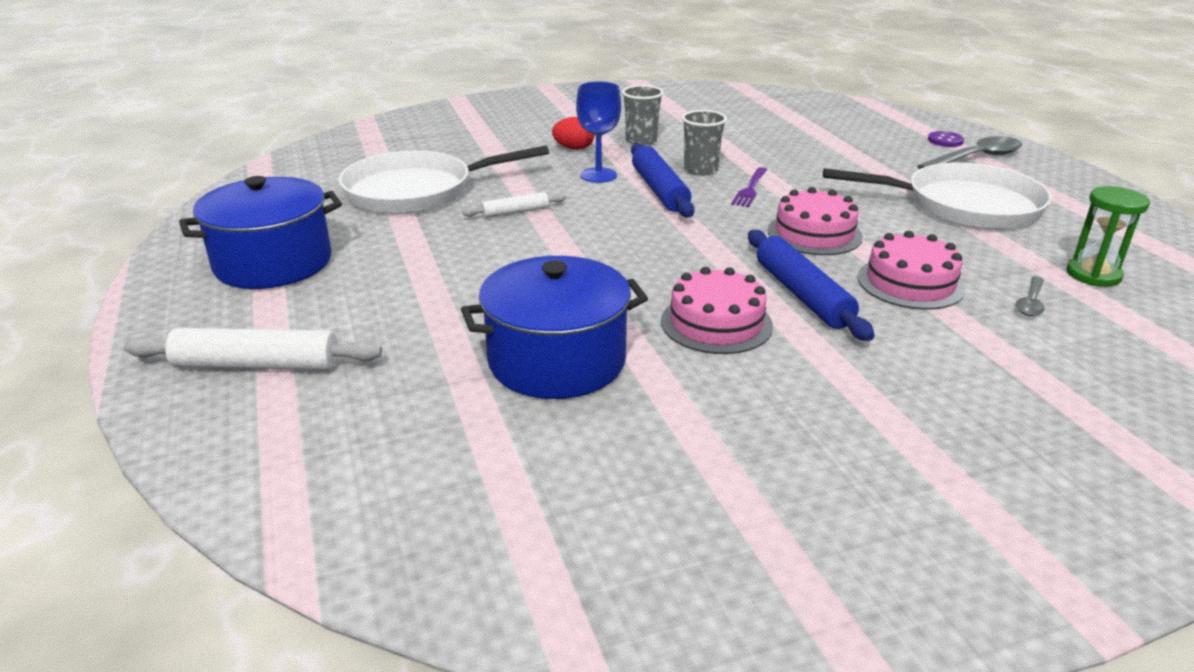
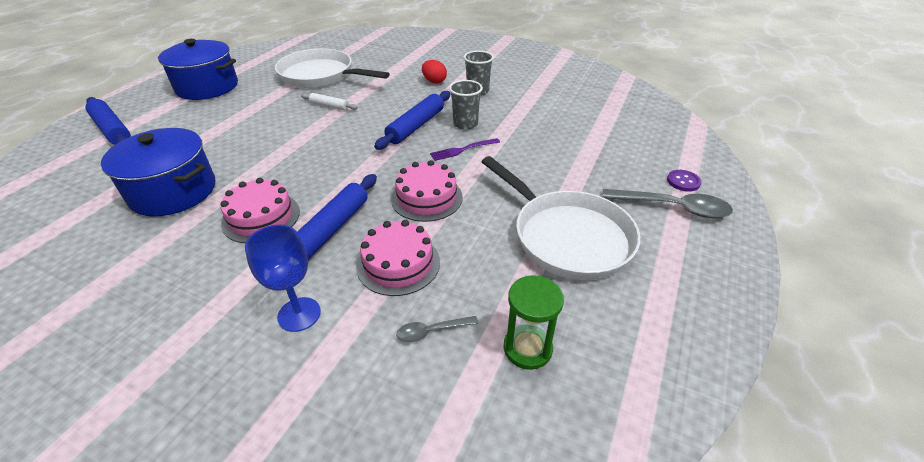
camera: 45 degrees right, 10 degrees up
white rolling pin [124,328,382,370] -> blue rolling pin [85,97,131,145]
blue goblet [576,81,621,183] -> blue goblet moved to [245,225,321,332]

